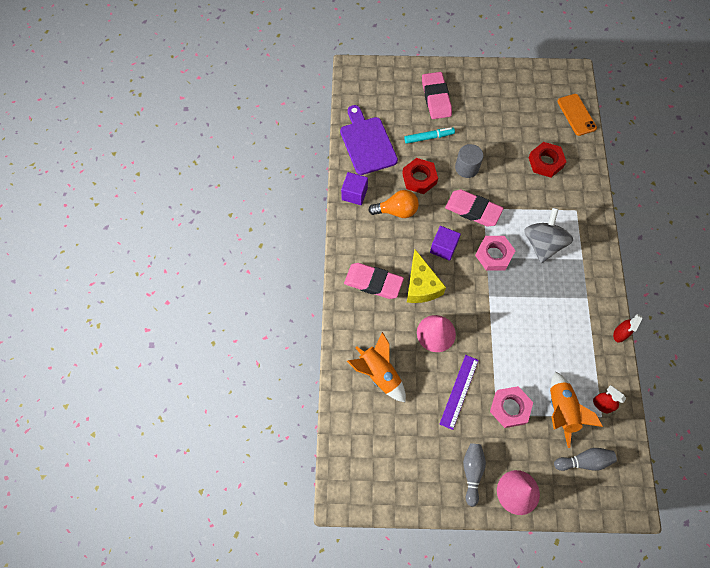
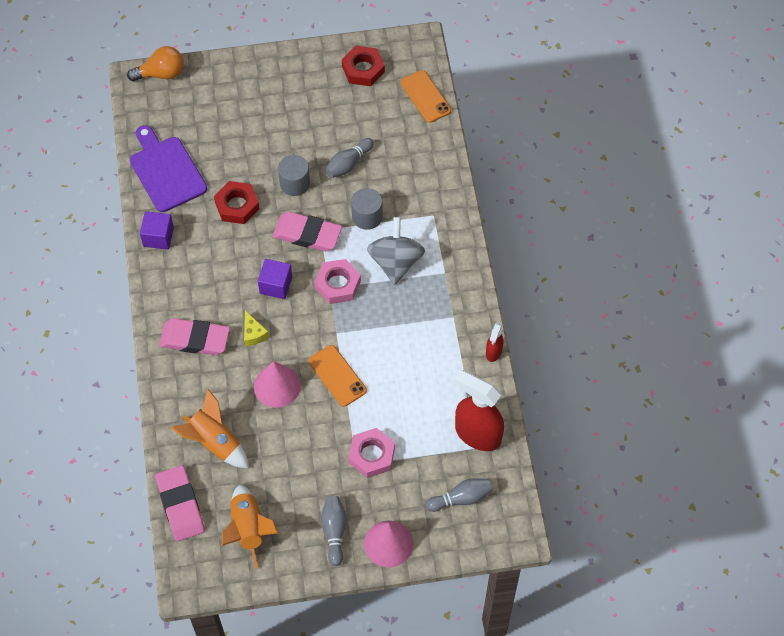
camera: 10 degrees left, 5 degrees down
orange light bulb [368,190,419,218] -> orange light bulb moved to [127,46,183,81]
turquoise marker [404,127,455,144] -> none
yellow cheese [407,250,446,303] -> yellow cheese [244,310,269,346], size x0.55
pink eraser [422,72,452,119] -> pink eraser moved to [155,465,205,541]
purple ruler [440,355,479,430] -> none
red nut [528,142,566,178] -> red nut moved to [342,46,385,86]
orange rocket [550,372,603,448] -> orange rocket moved to [222,484,278,569]
red spray bottle [593,385,626,413] -> red spray bottle [454,370,504,451], size x2.06
none -> orange phone [309,345,367,407]
none -> grey bowling pin [325,138,374,178]
none -> grey cylinder [351,188,383,230]

